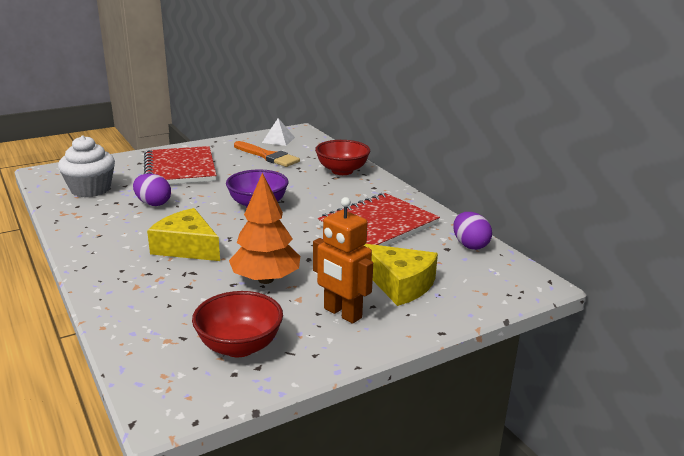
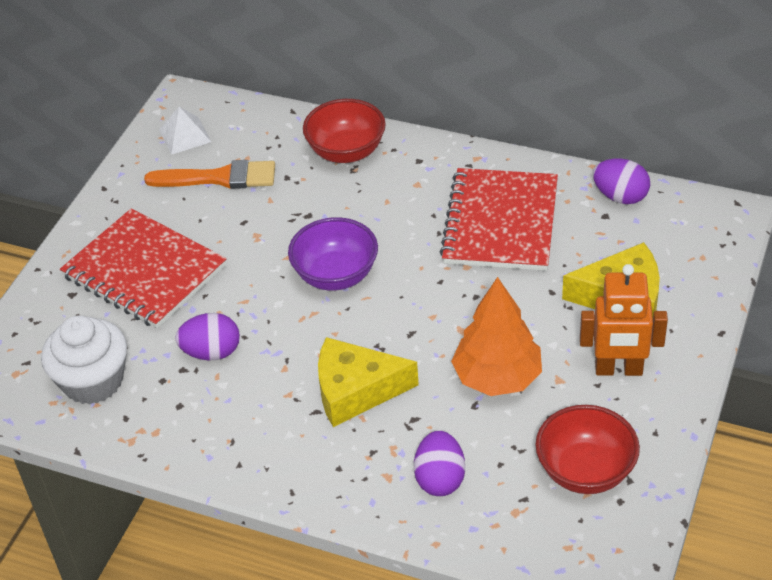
camera: 35 degrees left, 20 degrees up
none -> purple egg [414,431,465,496]

